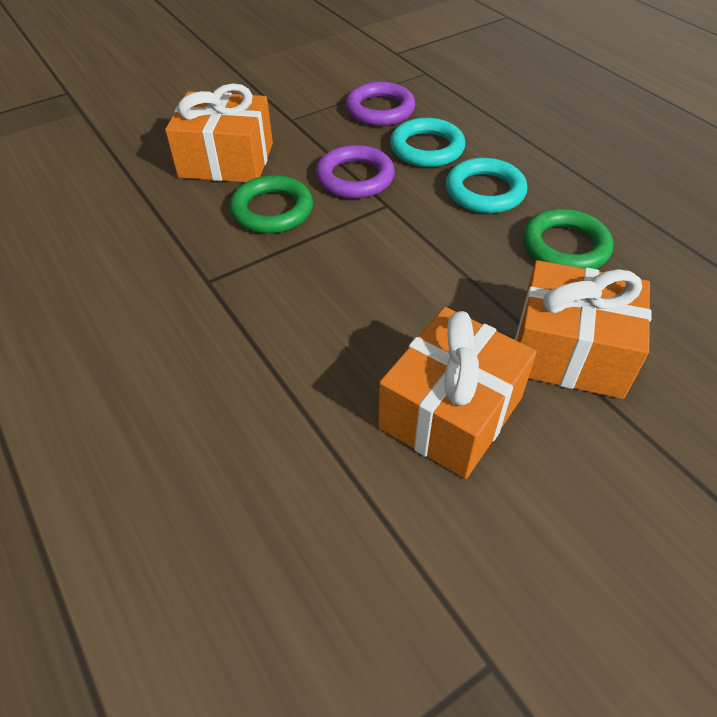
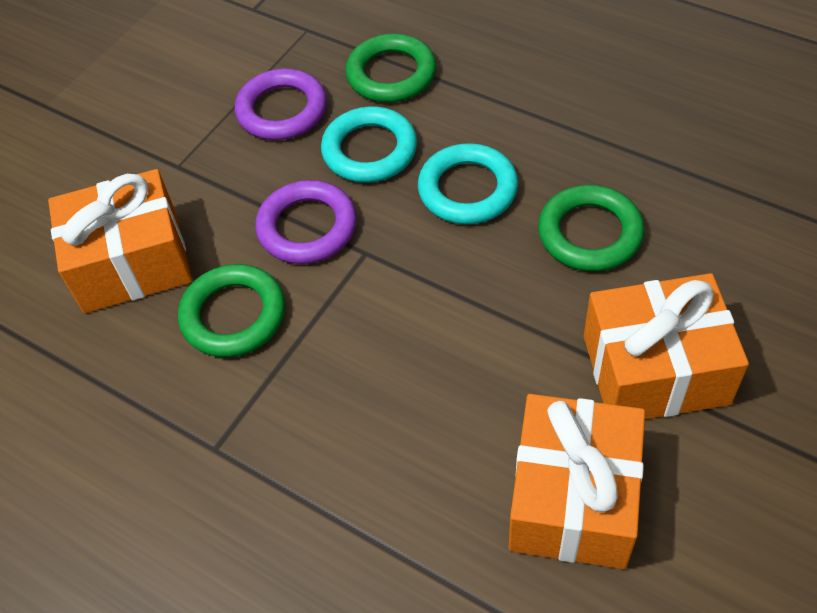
camera: 20 degrees left, 5 degrees up
none -> green ring [346,33,436,102]

